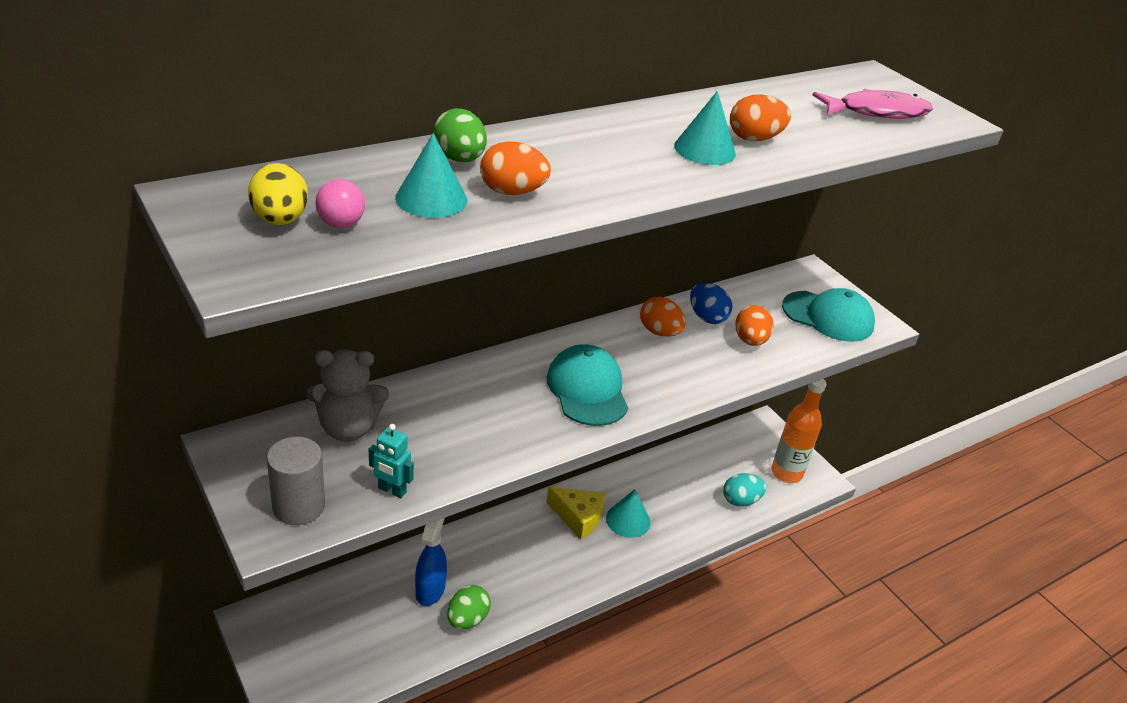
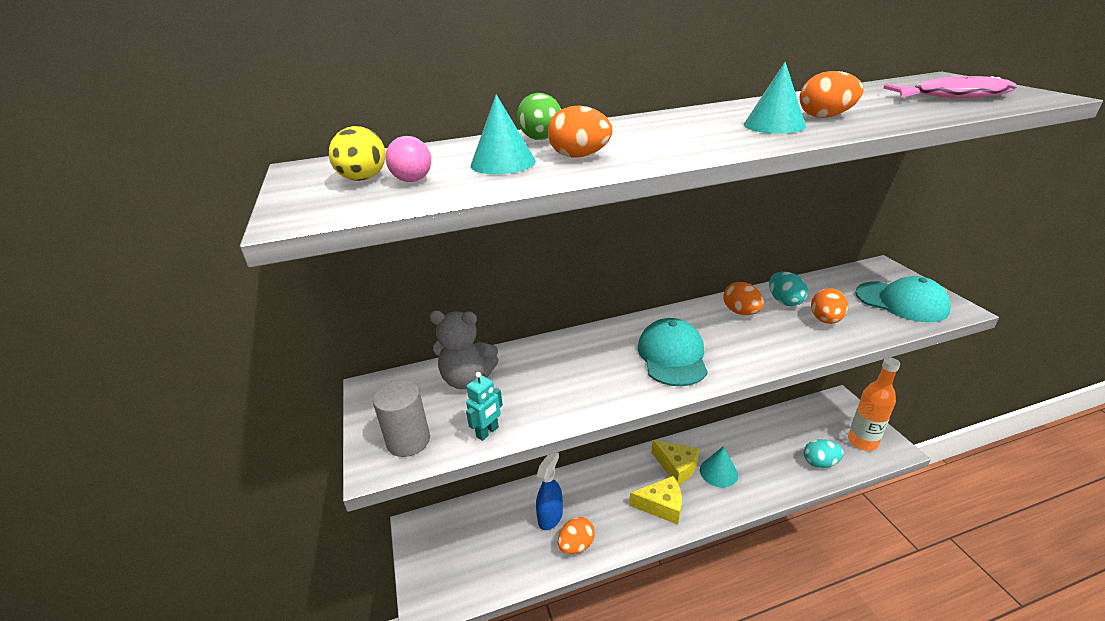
camera: 20 degrees right, 5 degrees down
turquoise robot [369,424,414,498] -> turquoise robot turned 90 degrees counterclockwise [466,372,503,441]
green egg [447,585,491,629] -> orange egg [558,517,595,554]
blue egg [690,282,733,324] -> turquoise egg [769,271,808,306]
none -> yellow cheese [630,476,682,524]

